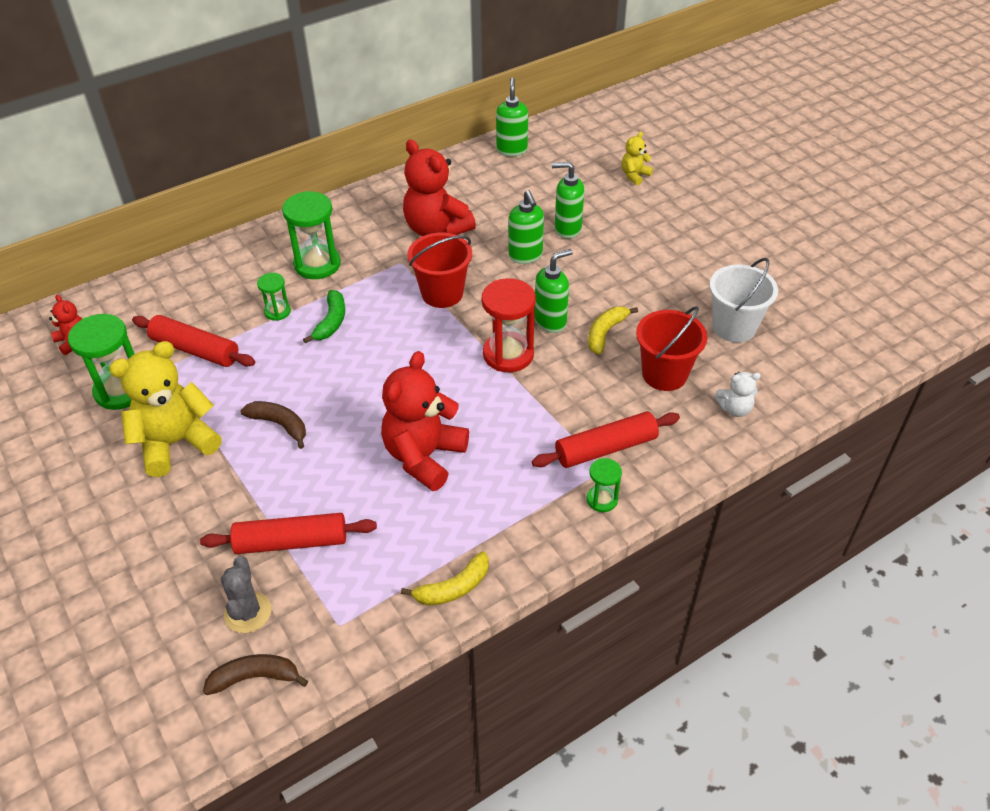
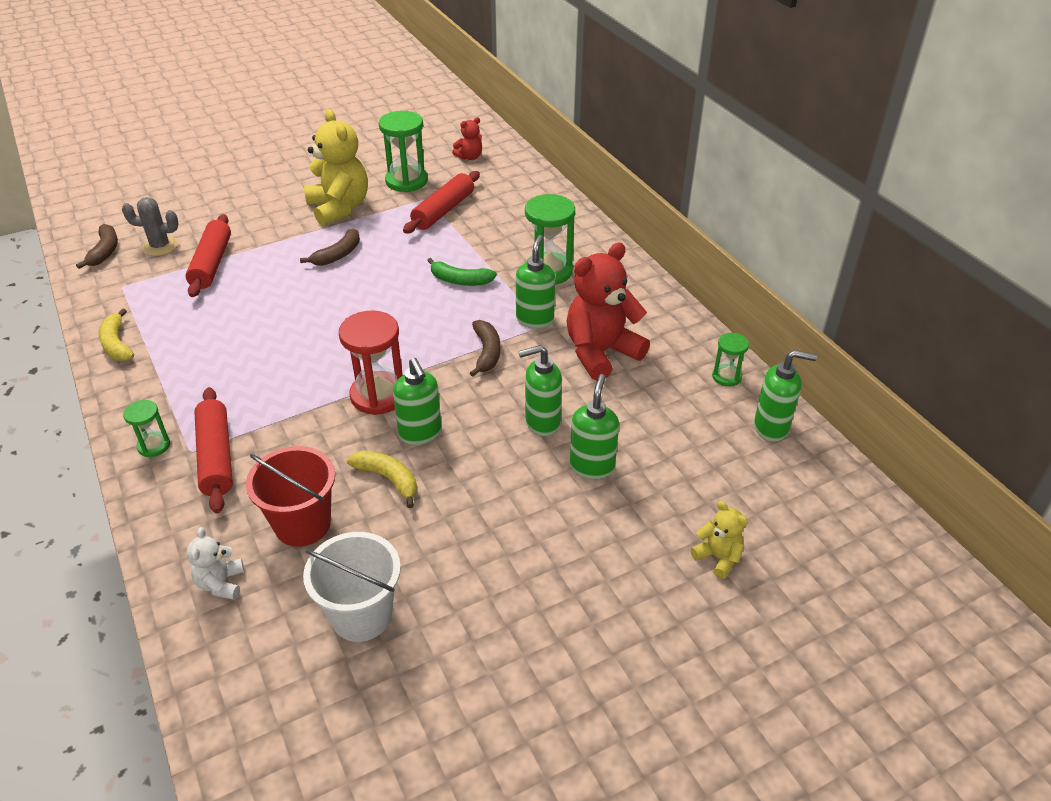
camera: 95 degrees right, 5 degrees down
green hourglass [257,273,291,321] -> green hourglass moved to [712,333,749,386]
red teddy bear [381,351,469,491] -> none
red bucket [407,233,472,308] -> brown banana [470,320,500,377]
none -> green soap dispenser [516,235,555,328]

